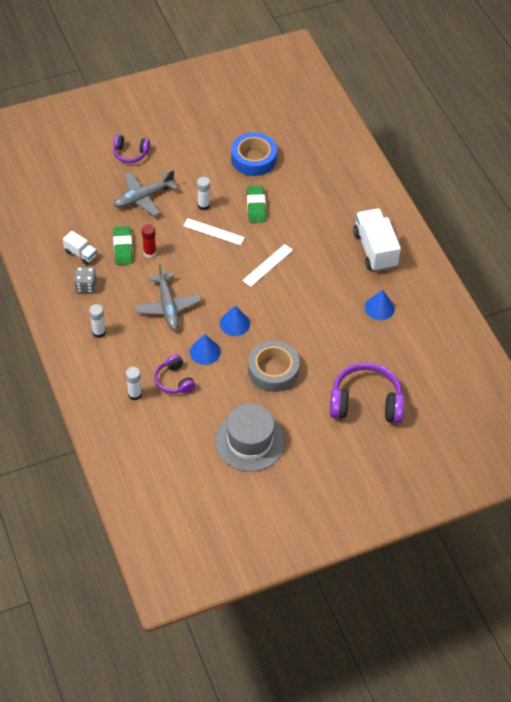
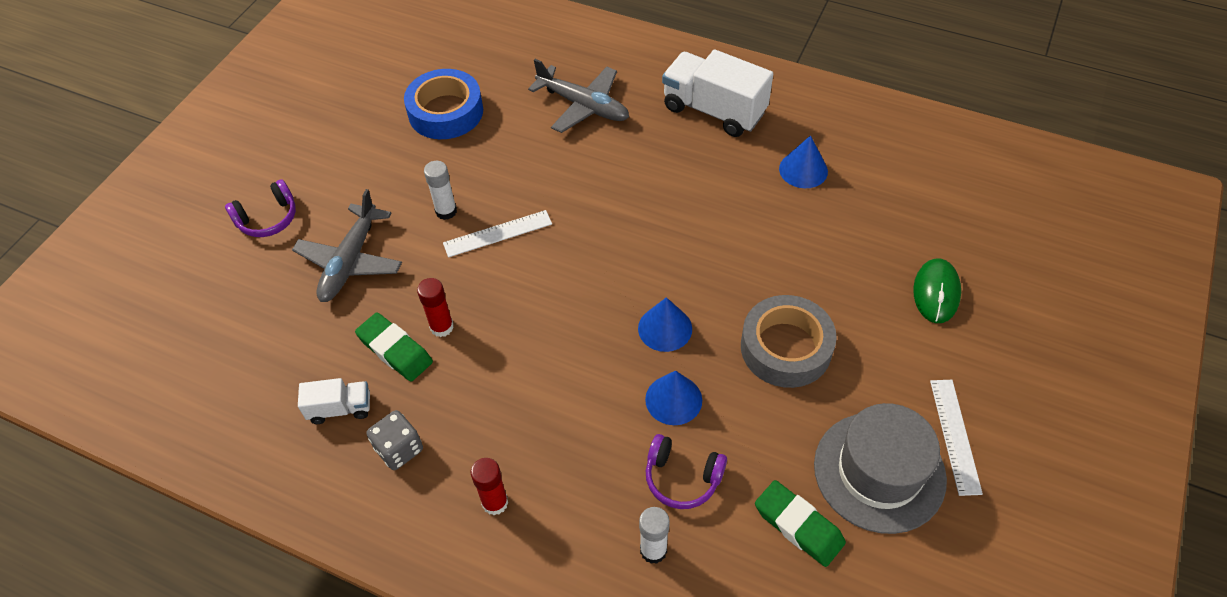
camera: 40 degrees left, 0 degrees up
white glue stick [89,304,106,338] -> red glue stick [471,458,508,515]
grey plane [135,264,201,330] -> grey plane moved to [528,59,629,133]
white ruler [242,244,293,287] -> white ruler moved to [930,380,983,496]
green eraser [247,186,266,223] -> green eraser moved to [755,480,846,567]
purple headphones [330,362,405,423] -> green mouse [913,259,961,323]

